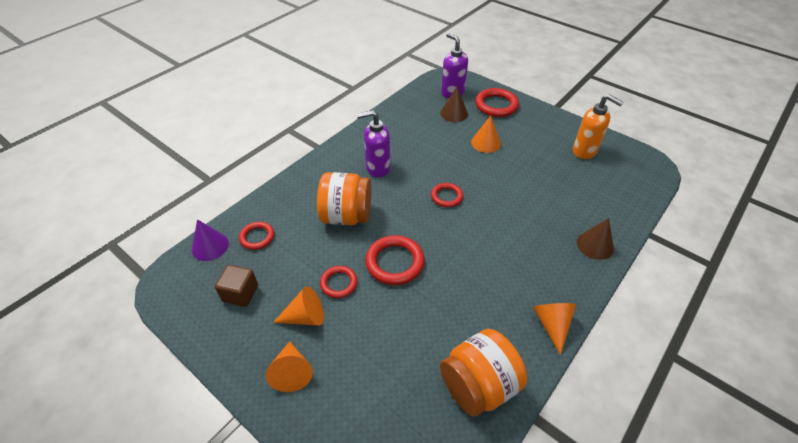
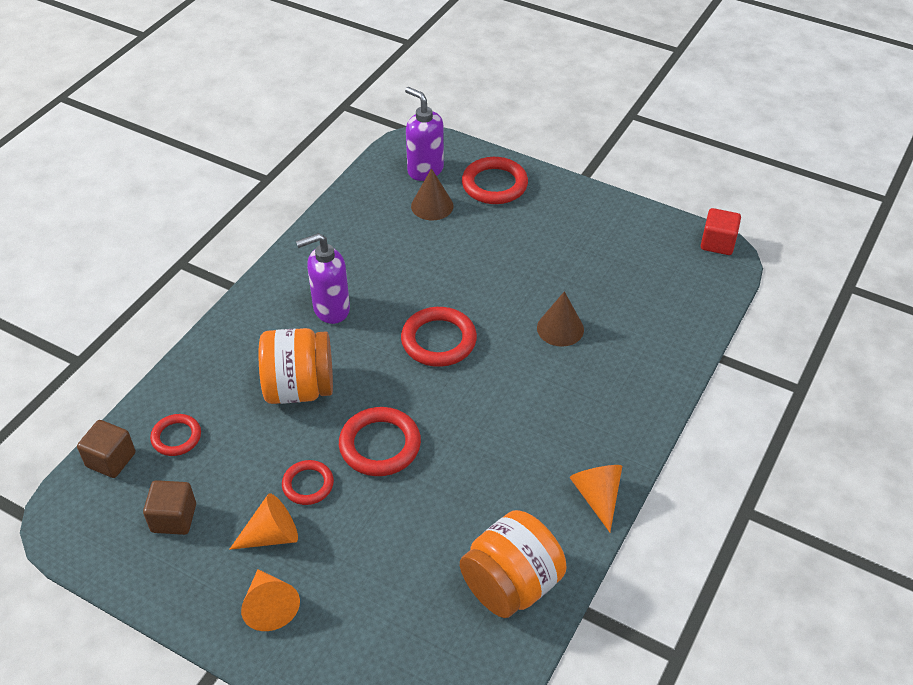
camera: 10 degrees left, 0 degrees up
purple cone [192,219,229,261] -> brown cube [77,420,135,478]
red ring [431,183,463,207] -> red ring [401,307,477,367], size x1.63
orange cone [471,116,501,153] -> none
orange soap dispenser [573,94,623,159] -> none
brown cone [577,218,614,260] -> brown cone moved to [537,291,584,347]
none -> red cube [701,208,741,255]

